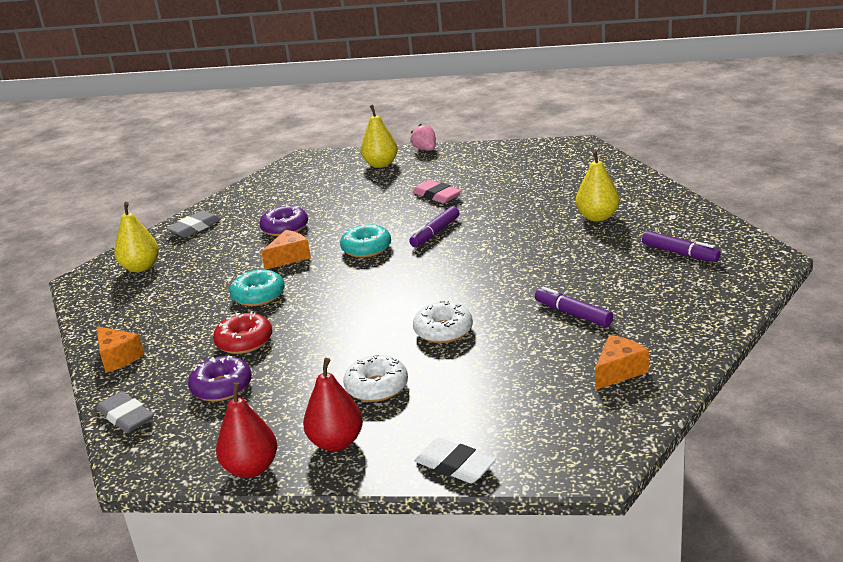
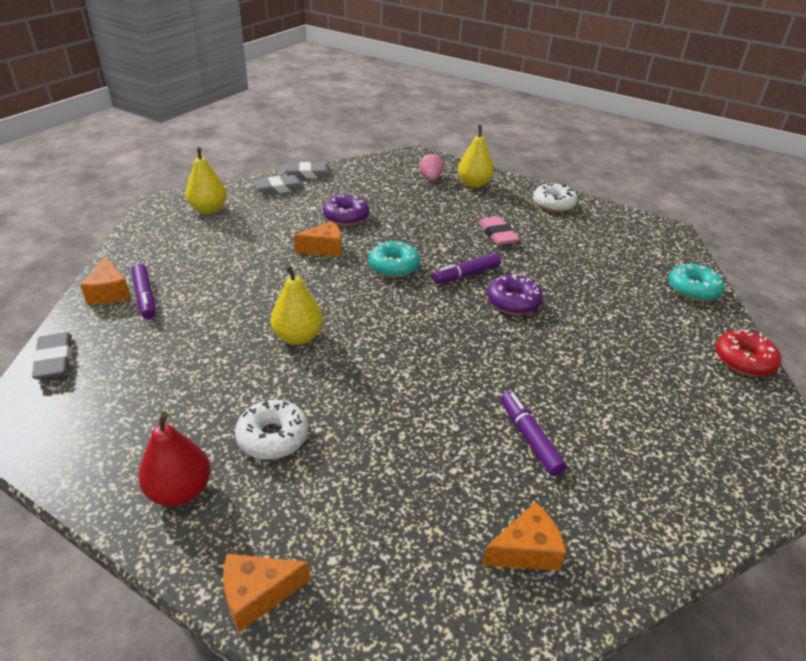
camera: 20 degrees right, 10 degrees up
purple donut [188,356,252,402] -> purple donut moved to [487,274,543,315]
red donut [213,311,272,354] -> red donut moved to [715,329,781,376]
red pear [216,382,277,478] -> none
turquoise donut [230,270,285,306] -> turquoise donut moved to [669,264,725,302]
pink strawberry [410,124,436,150] -> pink strawberry moved to [419,152,444,181]
white donut [413,301,473,343] -> white donut moved to [533,183,578,212]
white eraser [414,438,496,484] -> orange cheese [223,554,310,633]
yellow pear [576,150,619,222] -> yellow pear moved to [271,265,323,345]
purple marker [642,231,721,262] -> purple marker moved to [131,263,156,319]
none -> grey eraser [285,162,332,178]

